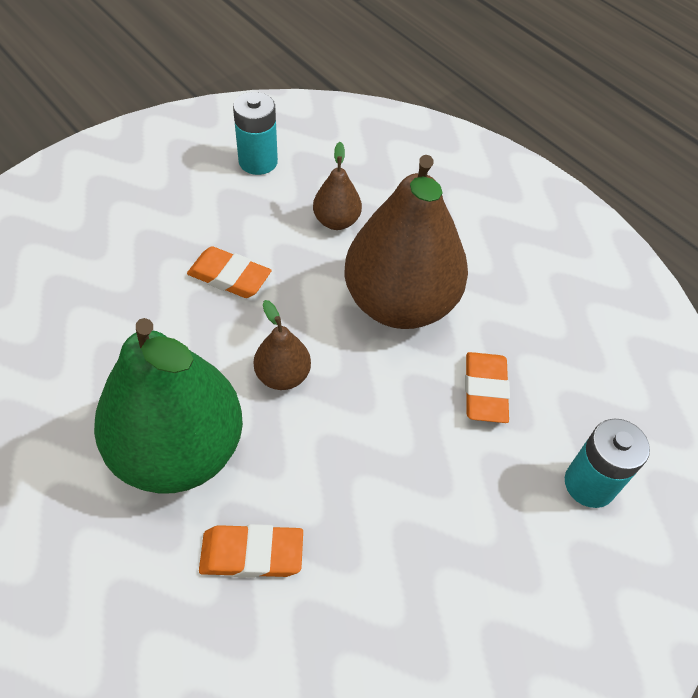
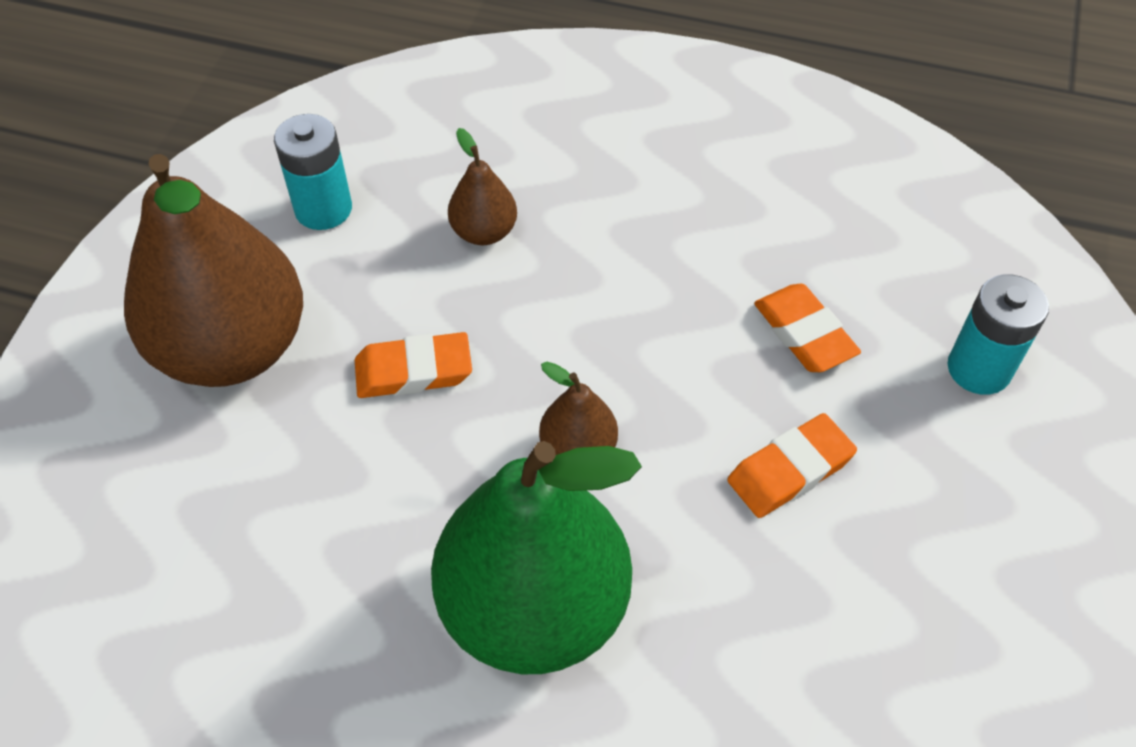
camera: 30 degrees left, 0 degrees up
orange eraser [199,524,303,578] -> orange eraser moved to [727,413,857,518]
brown pear [344,155,468,329] -> brown pear moved to [124,154,303,387]

